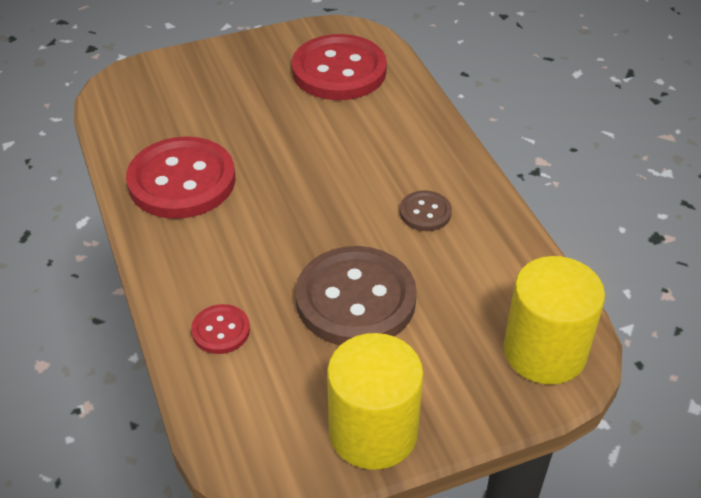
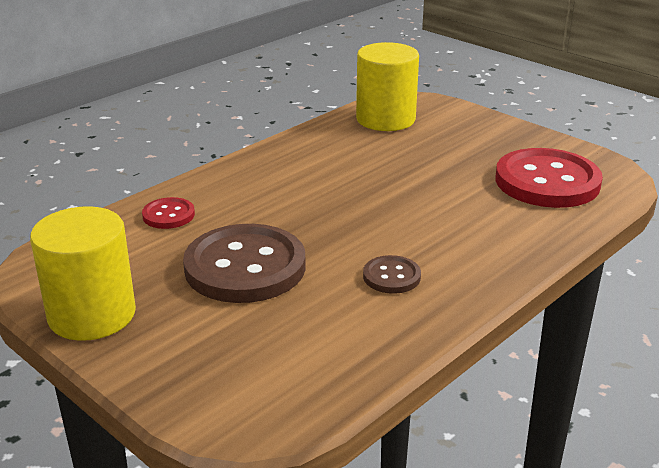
camera: 65 degrees right, 15 degrees down
red button [126,136,235,219] -> none
yellow cylinder [504,256,605,385] -> yellow cylinder moved to [356,42,419,131]

